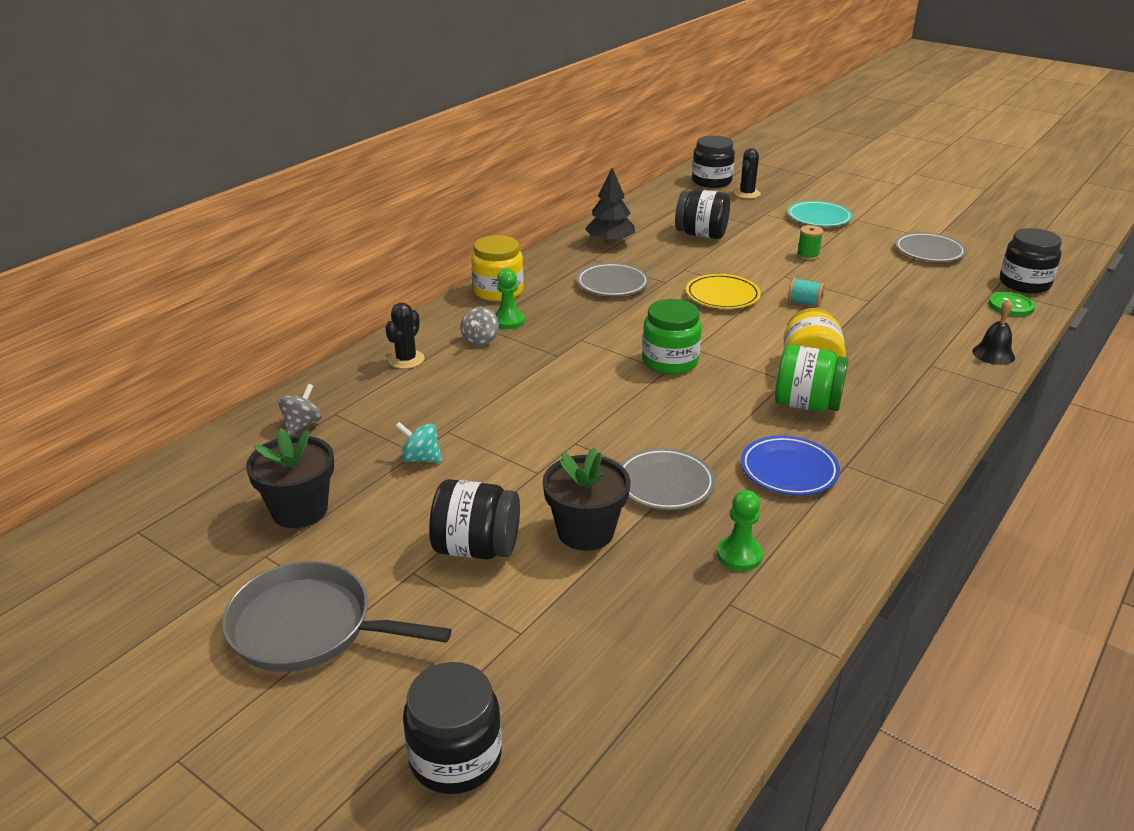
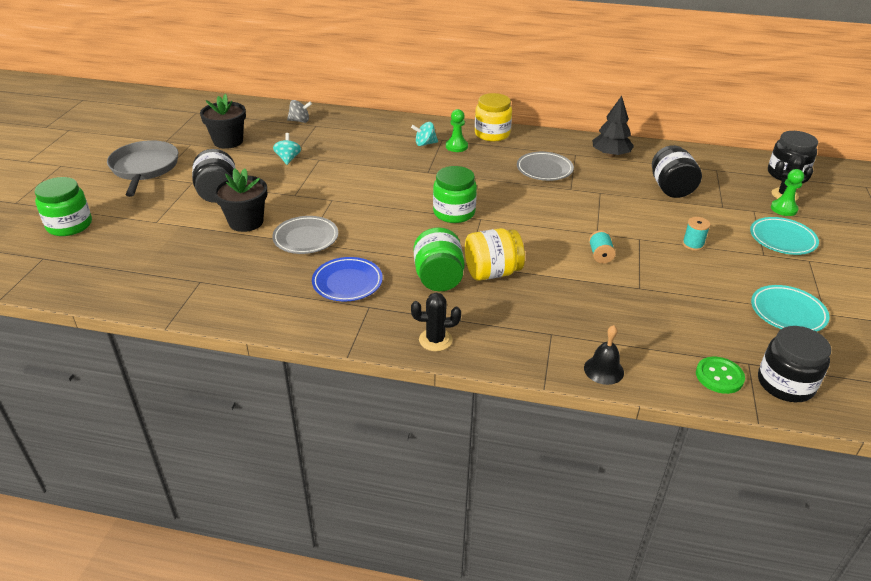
camera: 65 degrees right, 5 degrees up
black cactus [385,303,425,369] -> black cactus moved to [411,293,461,351]
black jar [403,662,502,794] -> green jar [35,177,92,236]
grey spinning top [461,307,499,346] -> turquoise spinning top [411,122,438,146]
yellow plate [686,274,761,309] -> none
green pawn [717,490,763,571] -> green pawn moved to [771,169,804,216]
green spool [797,225,823,260] -> turquoise spool [682,217,710,251]
grey plate [895,232,966,262] -> turquoise plate [751,285,830,332]

